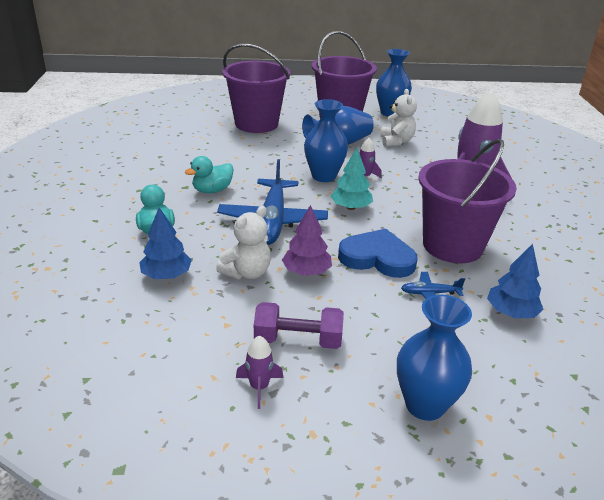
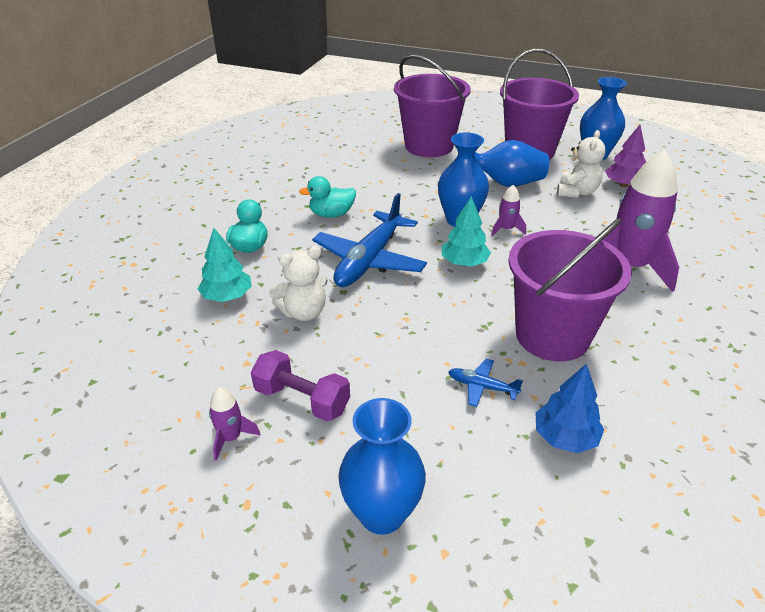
camera: 25 degrees right, 5 degrees up
blue tree [139,207,192,279] -> turquoise tree [198,228,252,302]
purple tree [282,205,332,276] -> purple tree moved to [605,125,646,187]
blue heart [338,229,418,278] -> none

